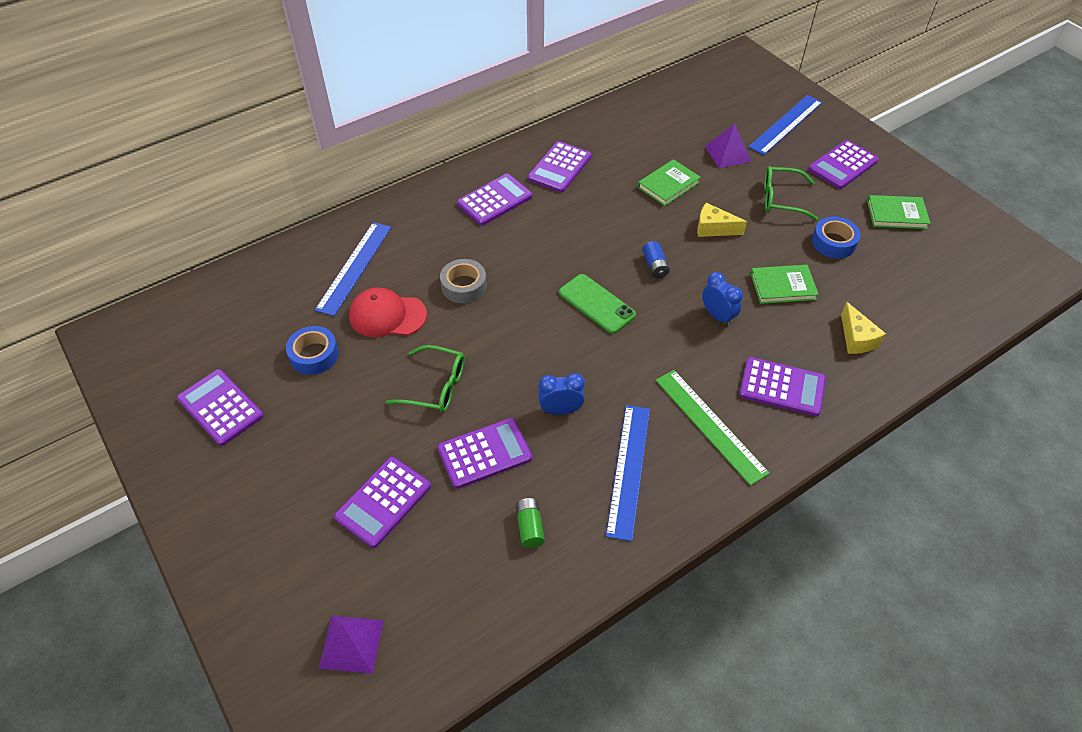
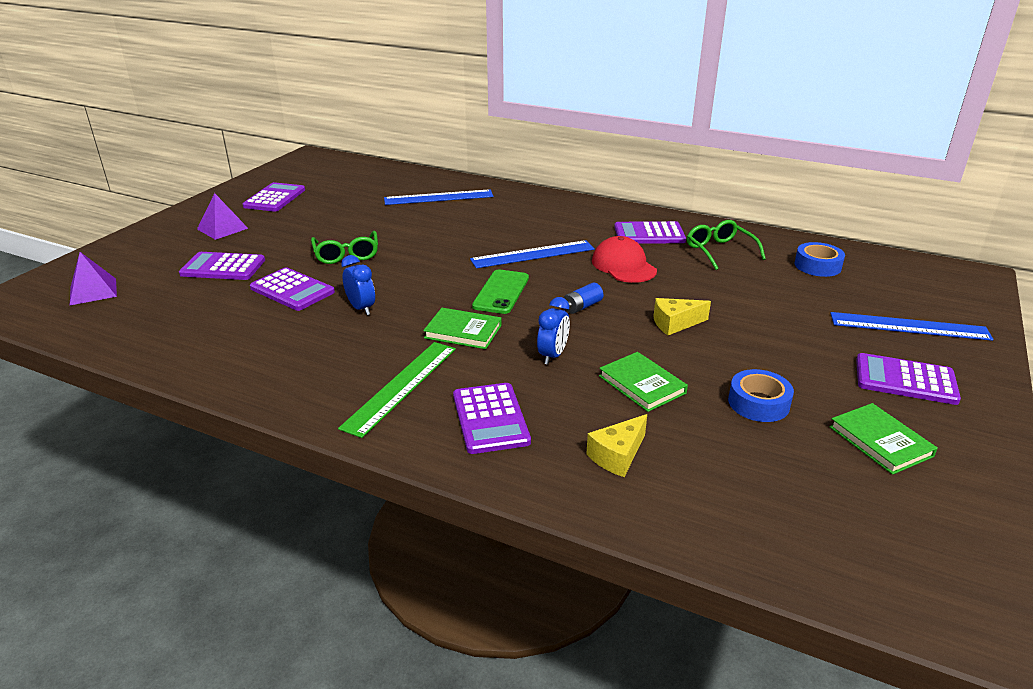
camera: 60 degrees right, 20 degrees down
blue tape [286,326,339,375] -> blue tape moved to [795,242,845,277]
red cap [349,287,427,337] -> red cap moved to [592,236,657,283]
grey tape [440,259,487,303] -> none
purple calculator [457,174,532,226] -> none
green battery [516,498,545,548] -> none
blue ruler [606,405,650,541] -> blue ruler moved to [470,240,595,268]
green book [638,159,701,206] -> green book moved to [423,308,502,349]
yellow cheese [697,203,747,237] -> yellow cheese turned 90 degrees counterclockwise [653,298,711,335]
purple pyramid [705,124,752,168] -> purple pyramid moved to [197,193,248,240]
green glasses [764,166,818,221] -> green glasses moved to [687,220,766,270]

